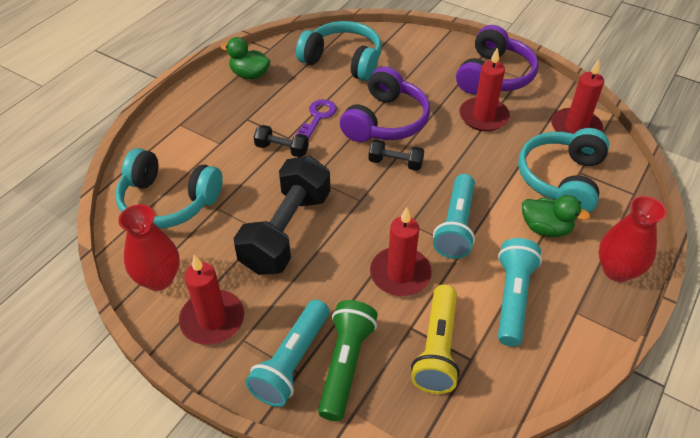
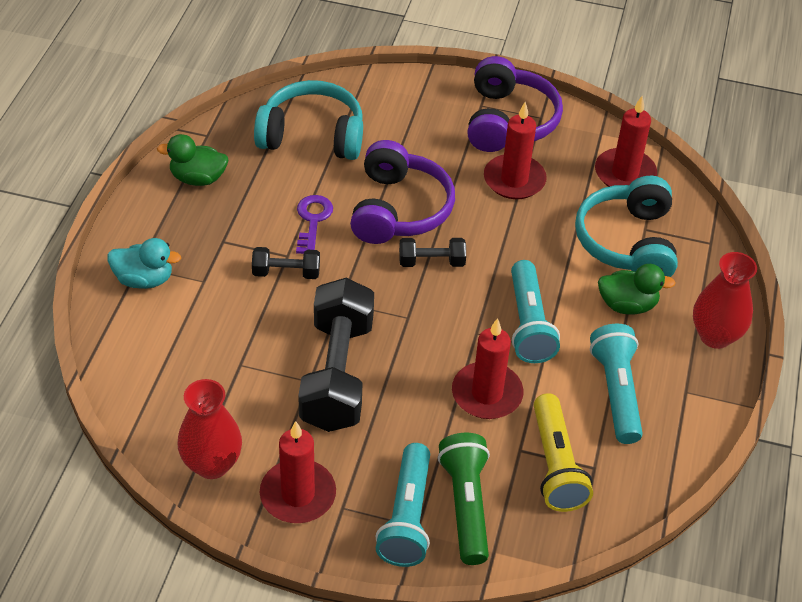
camera: 20 degrees left, 0 degrees up
turquoise headphones [115,148,223,228] -> none
none -> turquoise duck [107,238,181,289]

